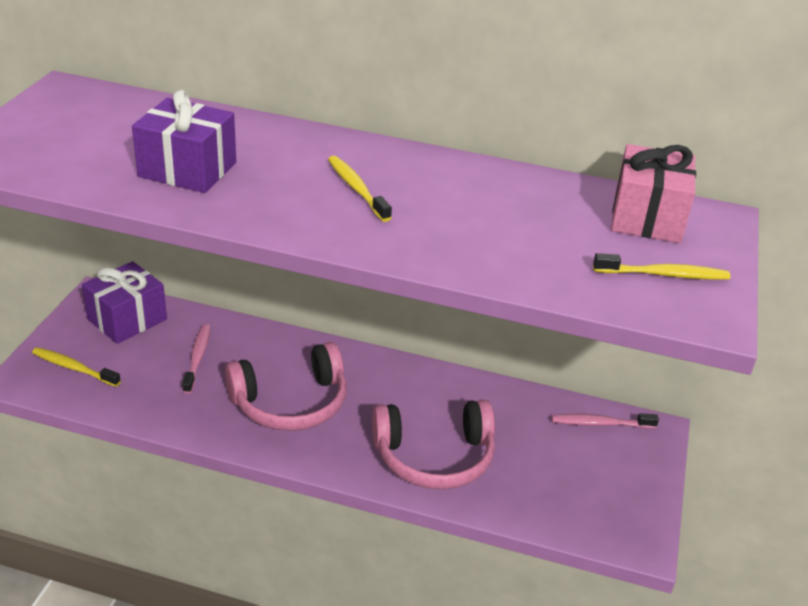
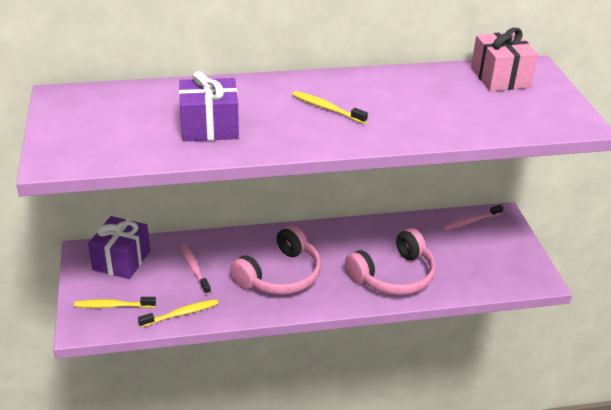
camera: 25 degrees left, 0 degrees up
yellow toothbrush [593,253,730,280] -> yellow toothbrush moved to [138,299,218,327]

